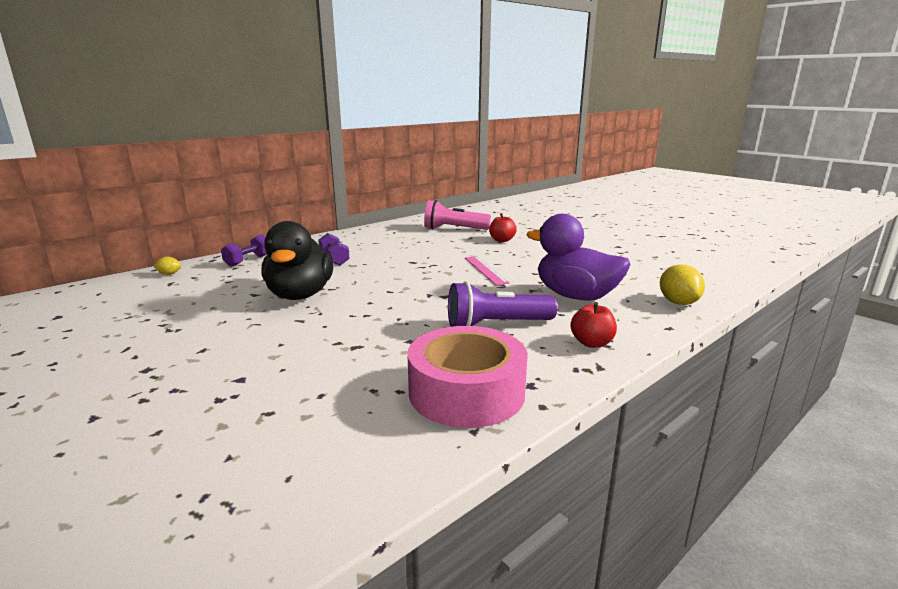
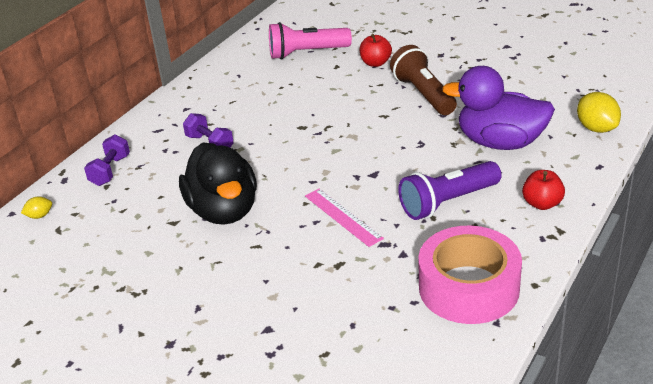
camera: 15 degrees left, 15 degrees up
pink ruler [465,256,510,285] -> pink ruler moved to [305,189,384,247]
none -> brown flashlight [390,45,457,115]

